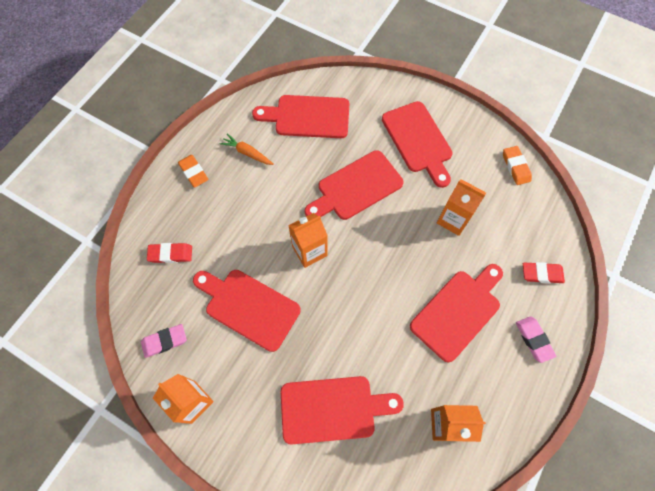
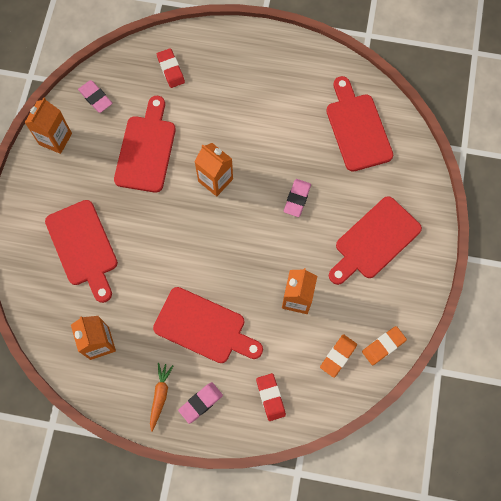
camera: 70 degrees right, 5 degrees up
orange eraser [178,155,208,188] -> orange eraser moved to [320,334,357,378]
orange carrot [220,134,274,165] -> orange carrot moved to [150,363,174,432]
red cutting board [305,150,404,220] -> pink eraser [284,179,311,217]

